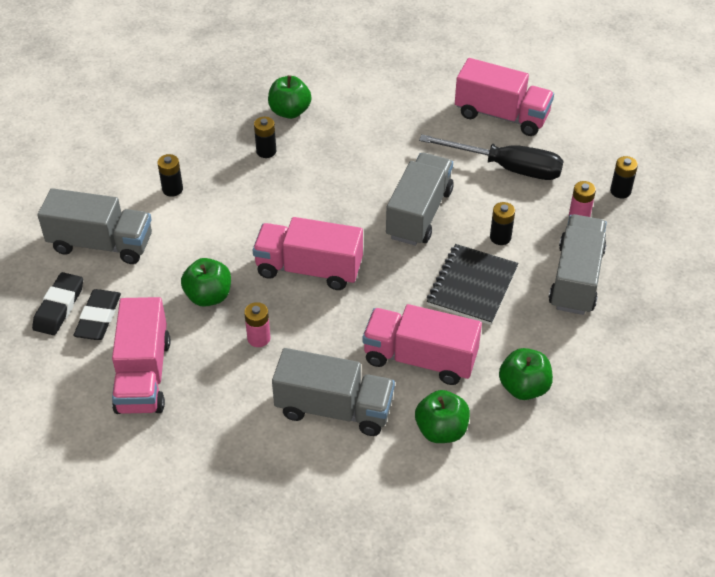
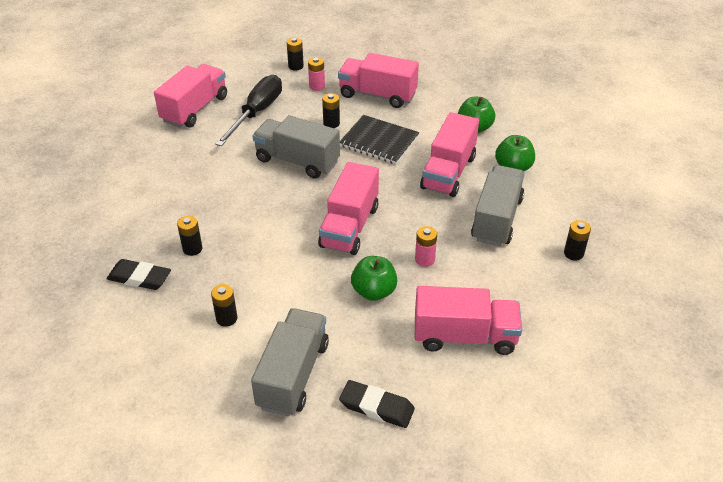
camera: 85 degrees left, 5 degrees down
black eraser [73,289,121,340] -> black eraser moved to [107,259,171,290]
green apple [268,75,311,119] -> none
grey truck [548,214,607,315] -> pink truck [338,53,419,108]
none -> black battery [564,220,591,261]

